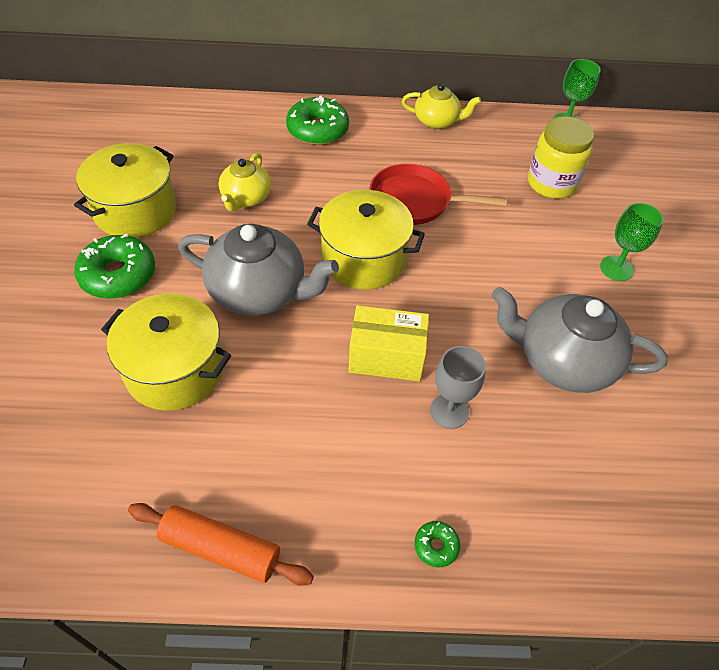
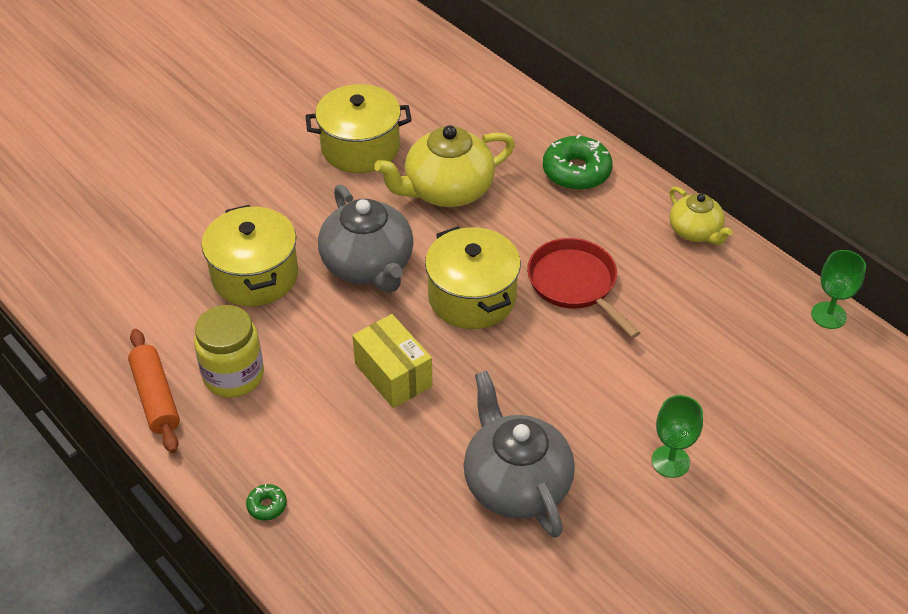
camera: 50 degrees right, 5 degrees down
green donut [74,234,155,299] -> none
yellow teapot [218,153,271,211] -> yellow teapot [374,125,515,207], size x1.70
grey goblet [430,346,486,429] -> none
yellow jar [528,116,594,199] -> yellow jar moved to [194,305,264,397]

